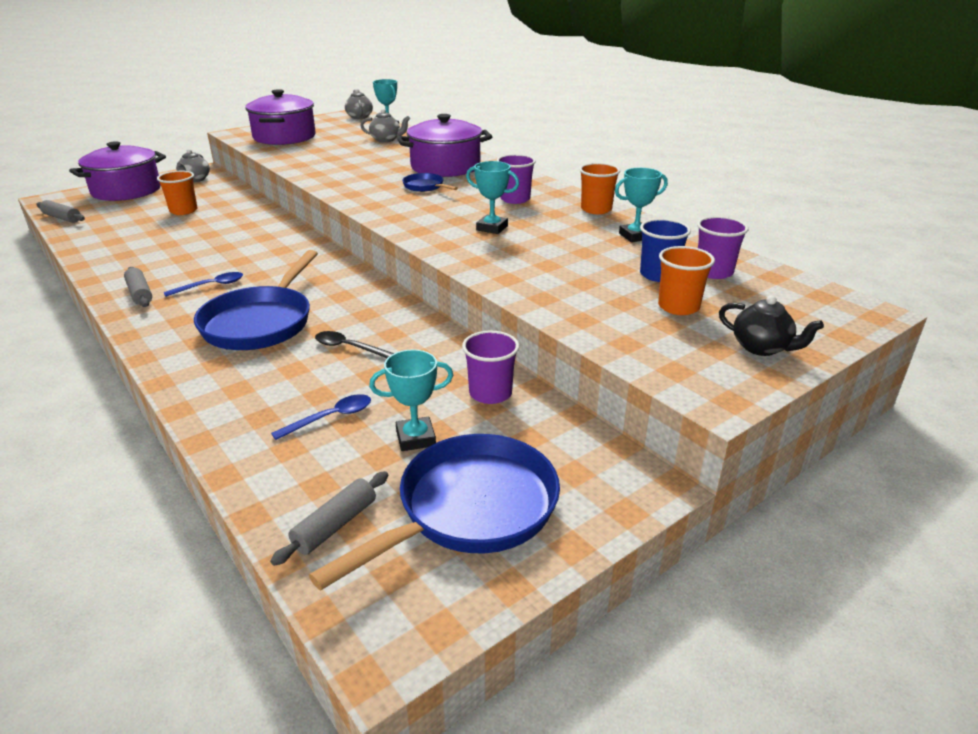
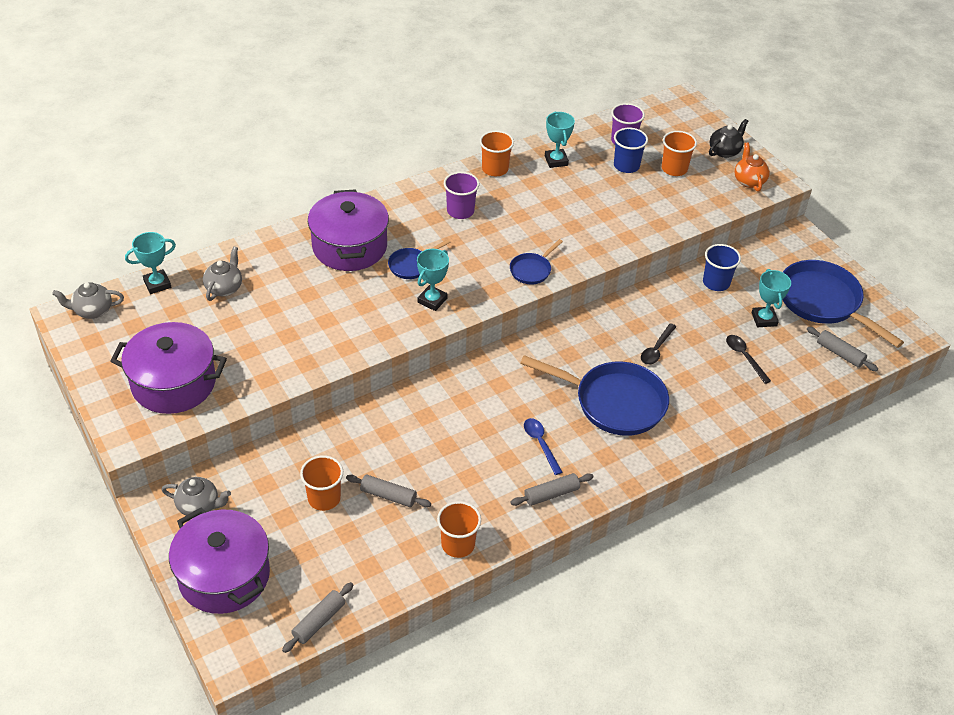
camera: 85 degrees left, 15 degrees up
blue spoon [271,394,371,440] -> black spoon [726,335,771,384]
purple cup [462,331,519,404] -> blue cup [703,244,741,291]
turquoise trophy [466,161,519,234] -> turquoise trophy moved to [417,249,449,311]
none -> grey rolling pin [346,475,431,507]
none -> orange cup [437,501,481,558]
none -> blue pan [510,239,563,284]
none -> orange teapot [734,143,770,192]

